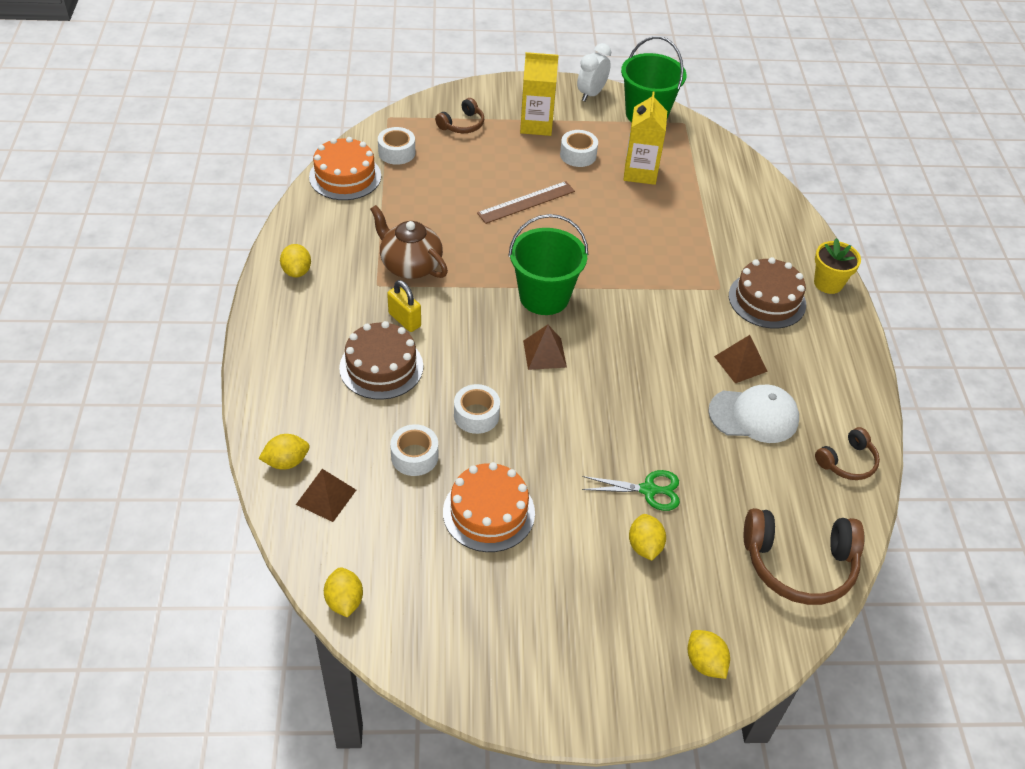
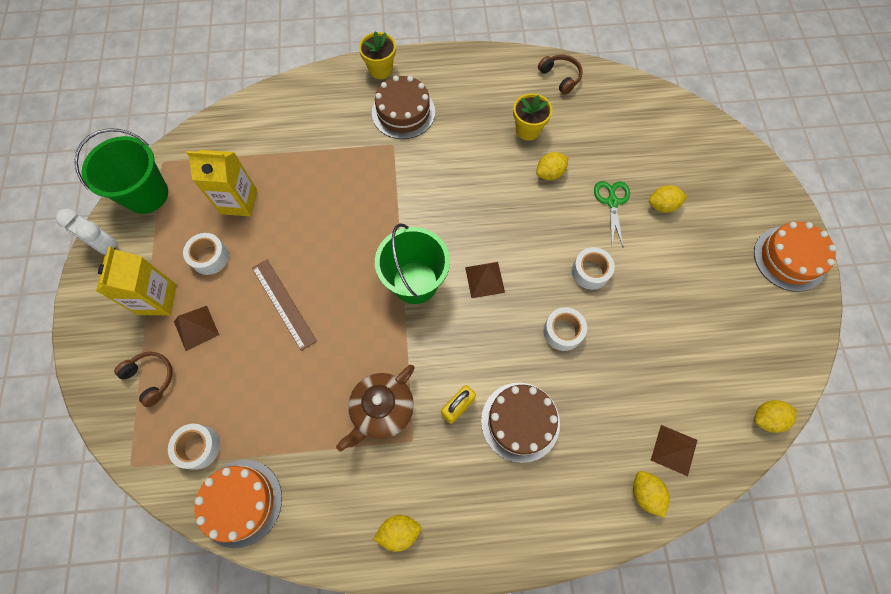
camera: 90 degrees left, 20 degrees up
white tape [390,424,438,476] -> white tape moved to [572,247,615,290]
orange cake [443,462,535,552] -> orange cake moved to [754,222,836,292]
yellow lemon [688,630,730,679] -> yellow lemon moved to [536,152,569,180]
white cap [708,385,799,443] -> yellow flower pot [513,93,552,140]
brown pyramid [714,335,768,383] -> brown pyramid moved to [174,306,219,351]
brown headphones [744,508,864,605] -> none

